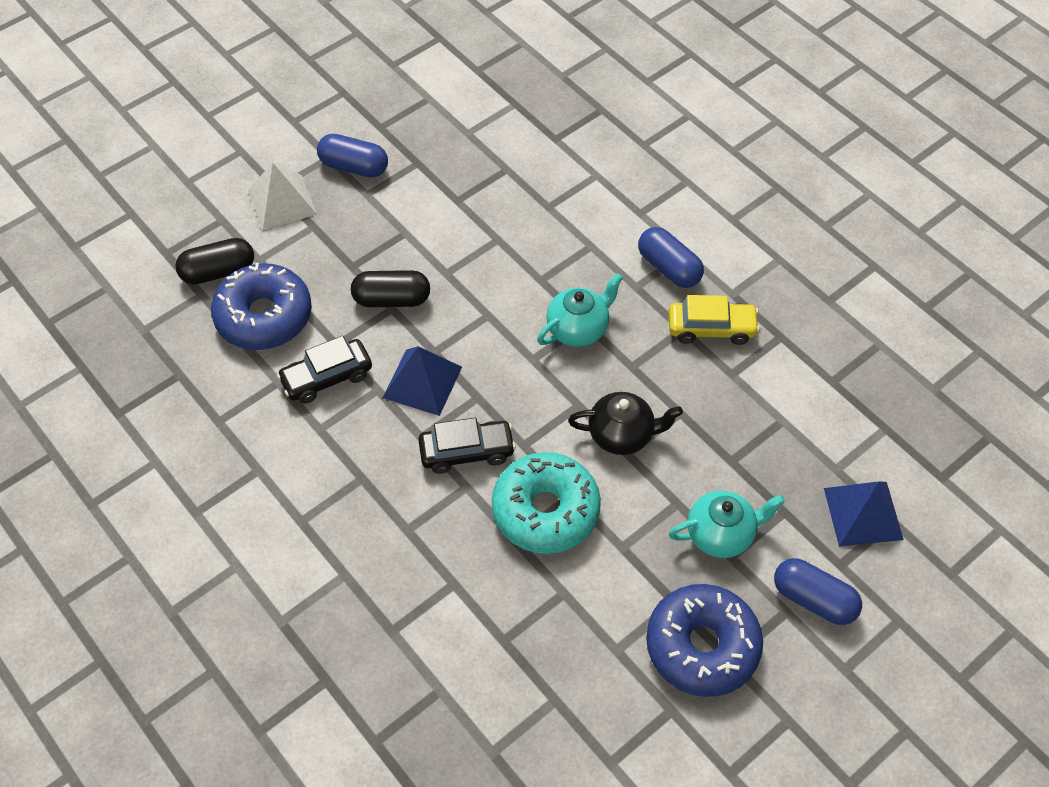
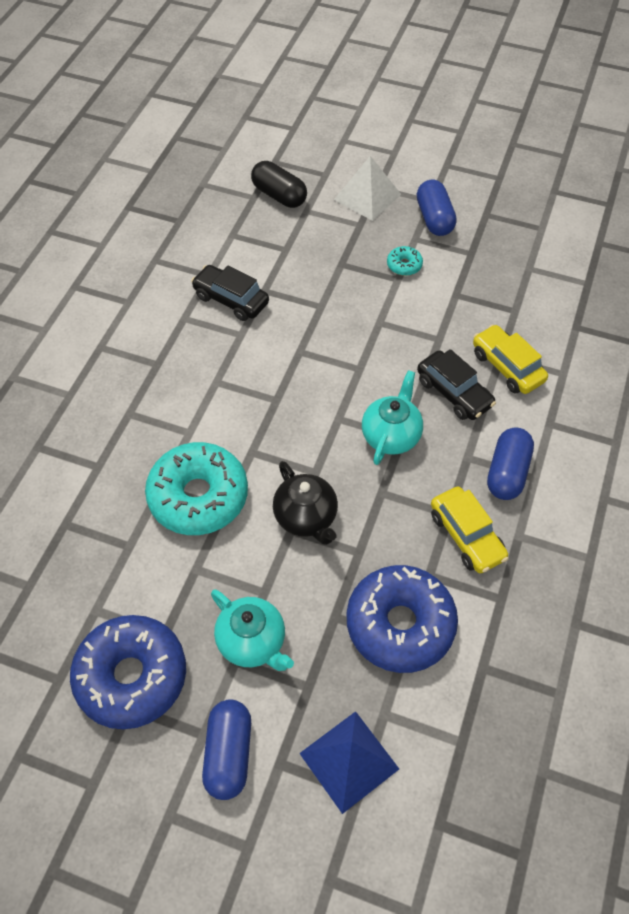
camera: 60 degrees right, 0 degrees up
blue donut [211,263,312,350] -> blue donut moved to [347,565,458,673]
black capsule [351,270,430,307] -> none
blue pyramid [382,346,462,416] -> none
black car [418,418,516,474] -> black car moved to [417,349,496,420]
turquoise teapot [537,273,623,347] -> turquoise teapot turned 90 degrees counterclockwise [362,370,423,465]
none -> turquoise donut [387,246,423,276]
none -> yellow car [473,324,548,394]

